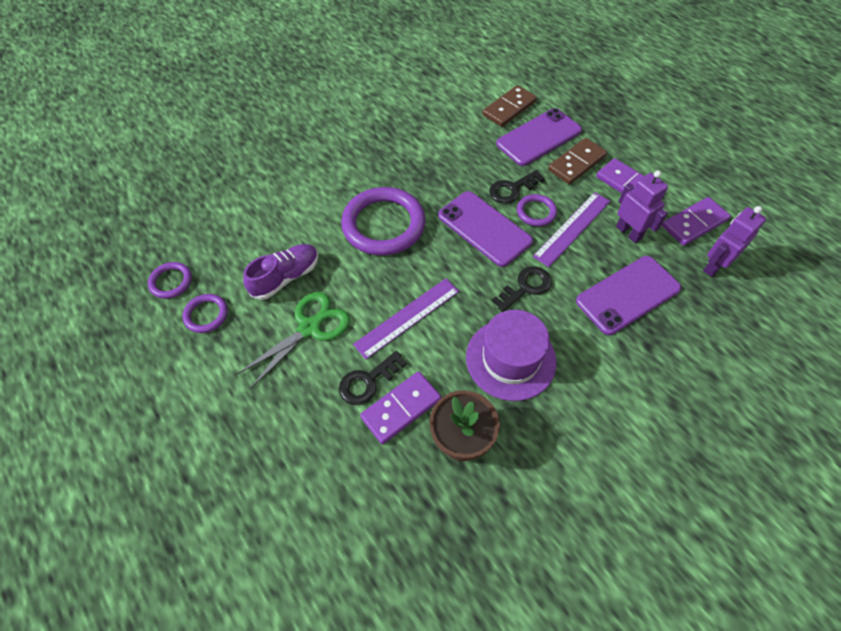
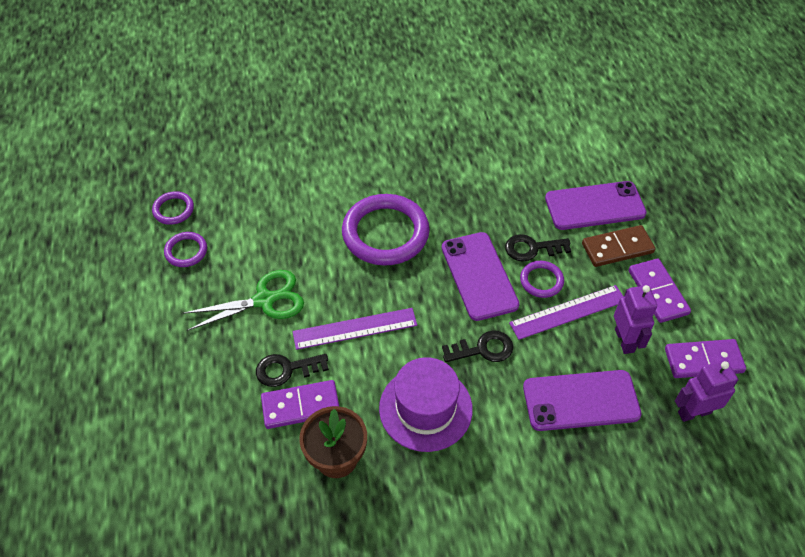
camera: 25 degrees right, 5 degrees down
purple shoe [243,244,319,300] -> none
brown domino [482,85,537,127] -> none

